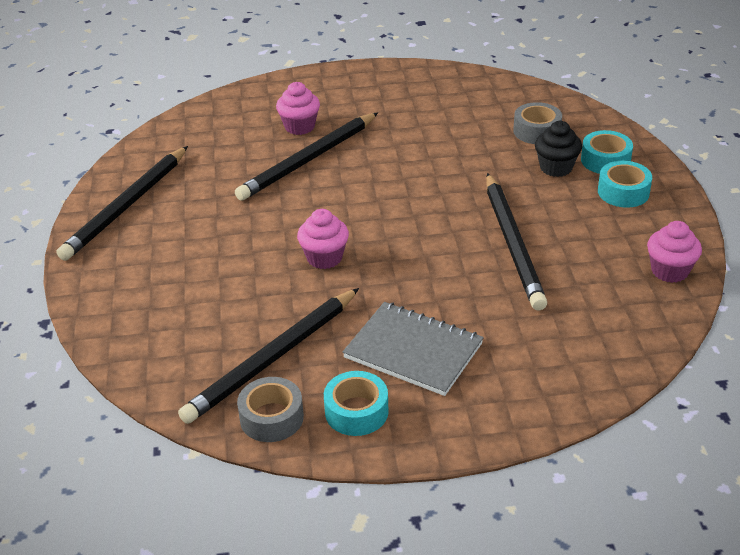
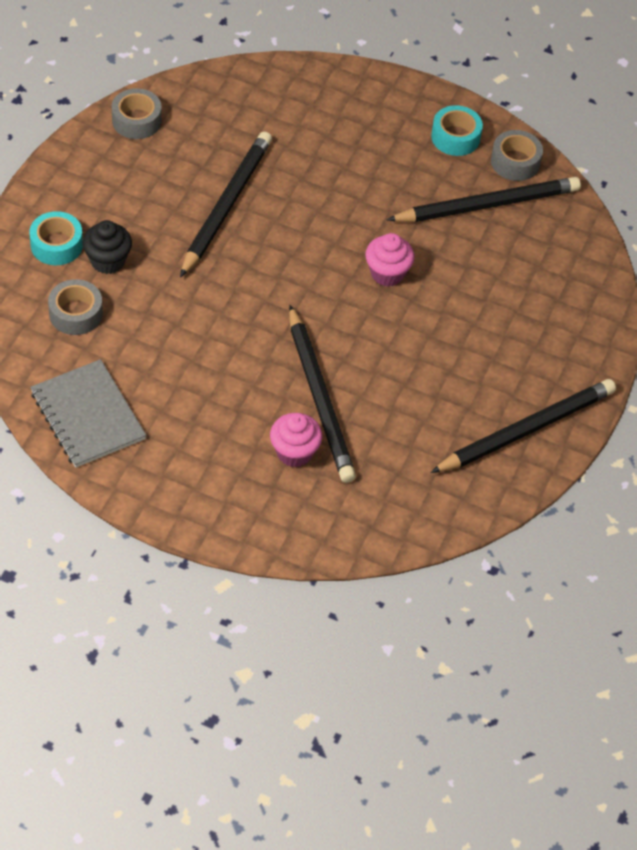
camera: 155 degrees left, 15 degrees up
black pencil [235,112,378,201] -> black pencil turned 90 degrees clockwise [289,305,356,483]
grey notebook [343,302,484,396] -> grey notebook moved to [30,359,146,468]
turquoise tape [598,161,652,208] -> none
pink cupcake [647,221,702,283] -> grey tape [112,88,162,139]

